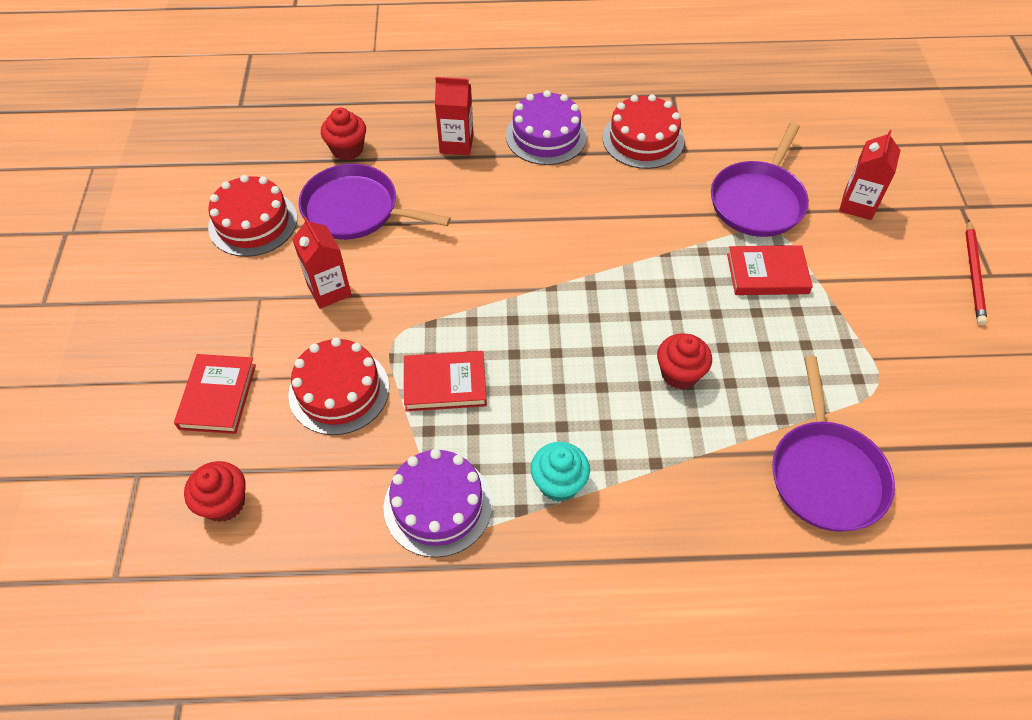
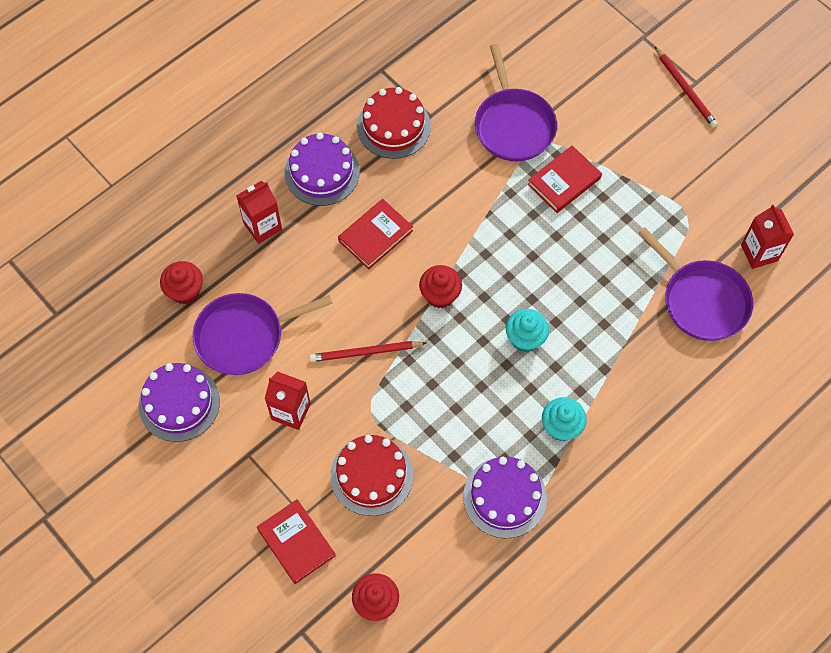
camera: 40 degrees left, 10 degrees up
red cake [208,175,297,257] -> purple cake [139,363,220,442]
red book [404,351,487,411] -> red book moved to [338,199,413,269]
red cupcake [657,333,712,389] -> red cupcake moved to [419,265,462,308]
red carton [839,130,901,220] -> red carton moved to [741,204,794,269]
none -> red pencil [309,341,426,362]
none -> turquoise cupcake [506,309,549,352]

